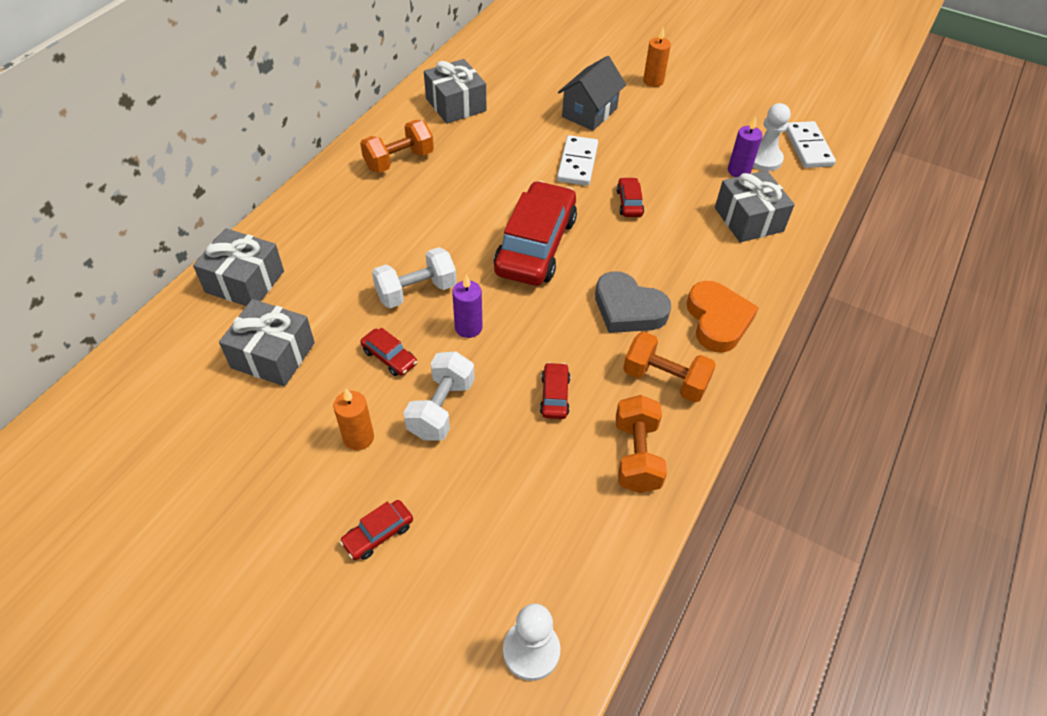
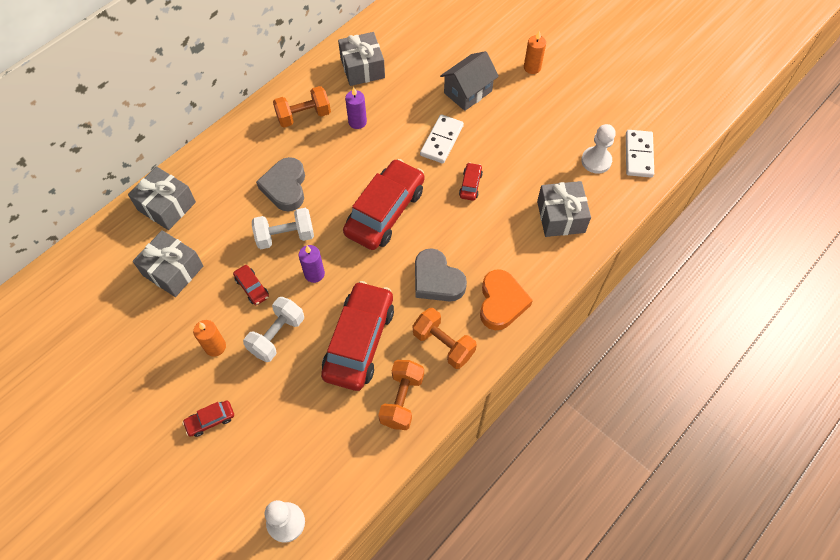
camera: 15 degrees right, 10 degrees up
red car [540,362,570,419] -> red car [321,281,394,391], size x2.36
purple candle [728,117,763,177] -> purple candle moved to [345,87,367,129]
none -> grey heart [256,157,305,211]

